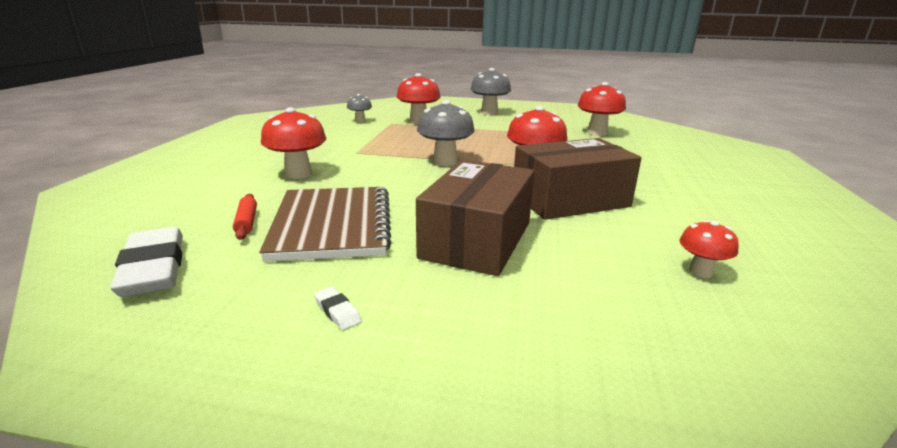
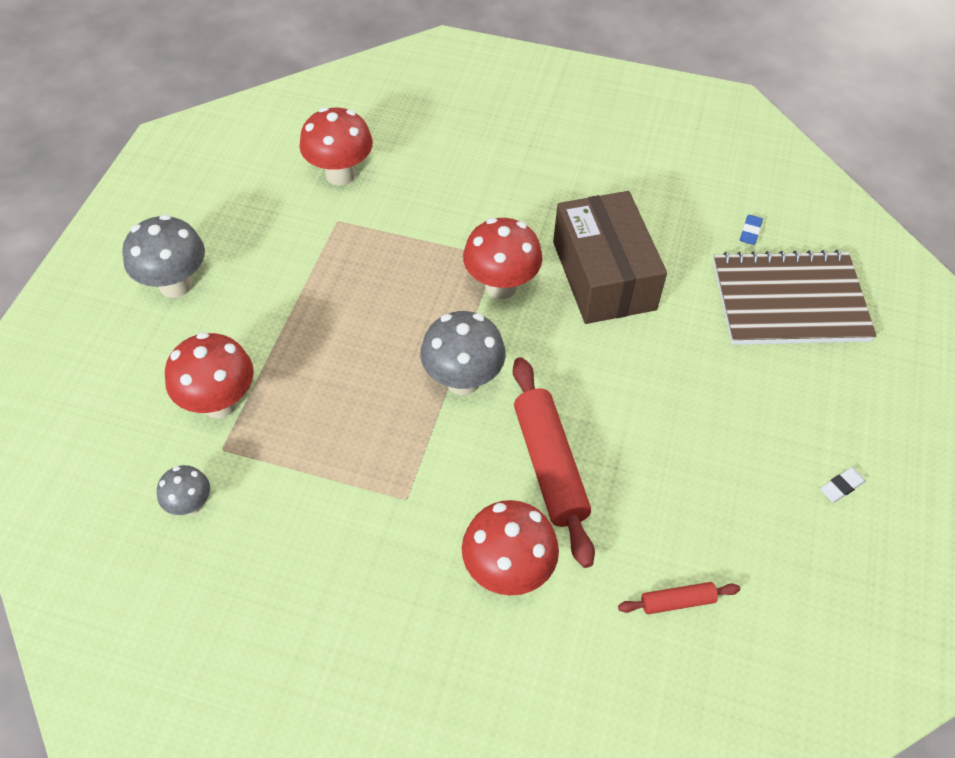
camera: 85 degrees left, 30 degrees up
white eraser [110,227,183,297] -> none
brown notebook [259,187,392,262] -> brown notebook moved to [713,250,876,345]
brown box [416,160,534,276] -> none
red mushroom [679,220,739,278] -> blue eraser [740,215,763,245]
none -> red rolling pin [513,357,595,568]

